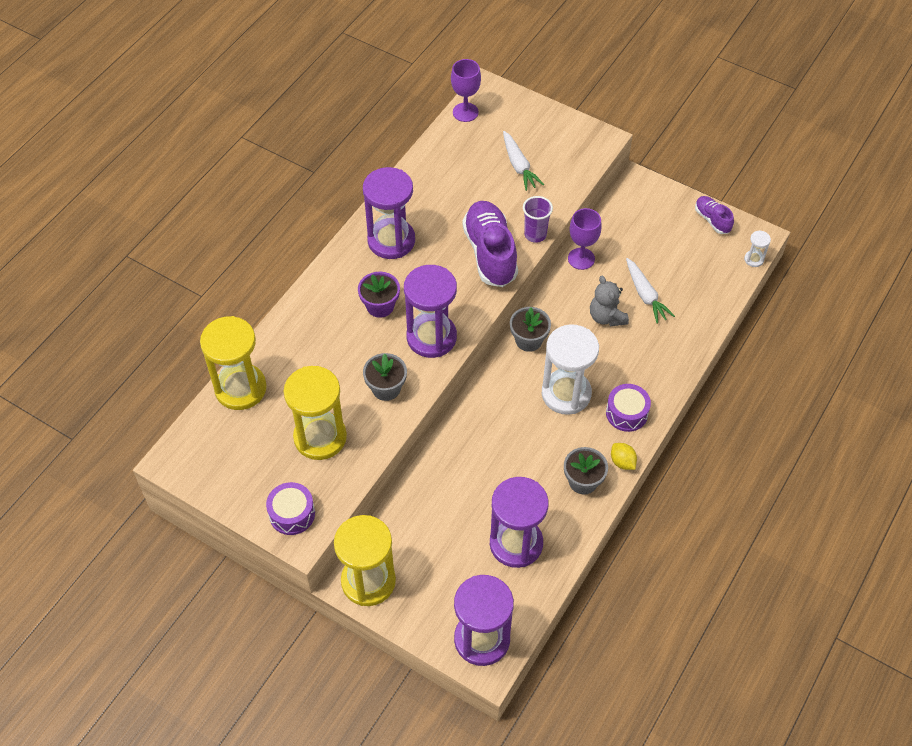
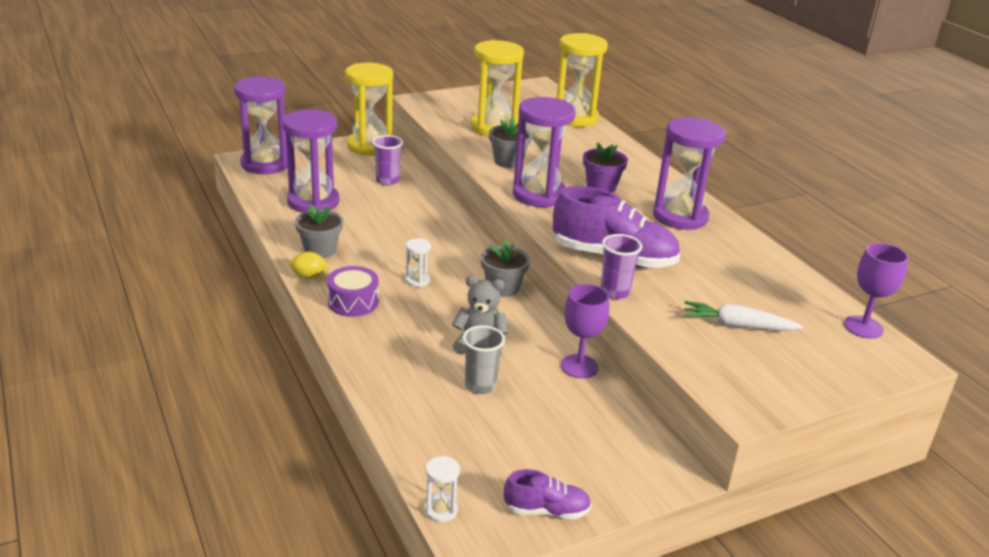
camera: 120 degrees right, 25 degrees down
purple drum [266,482,315,535] -> none
white hourglass [542,324,599,415] -> white hourglass [405,238,431,287], size x0.42
white carrot [626,258,675,324] -> grey cup [462,325,505,394]
none -> purple cup [372,135,403,186]

